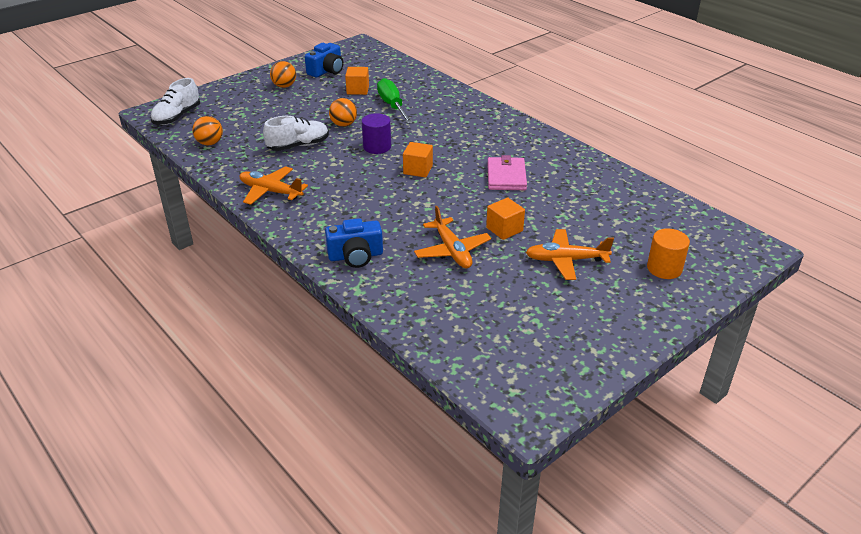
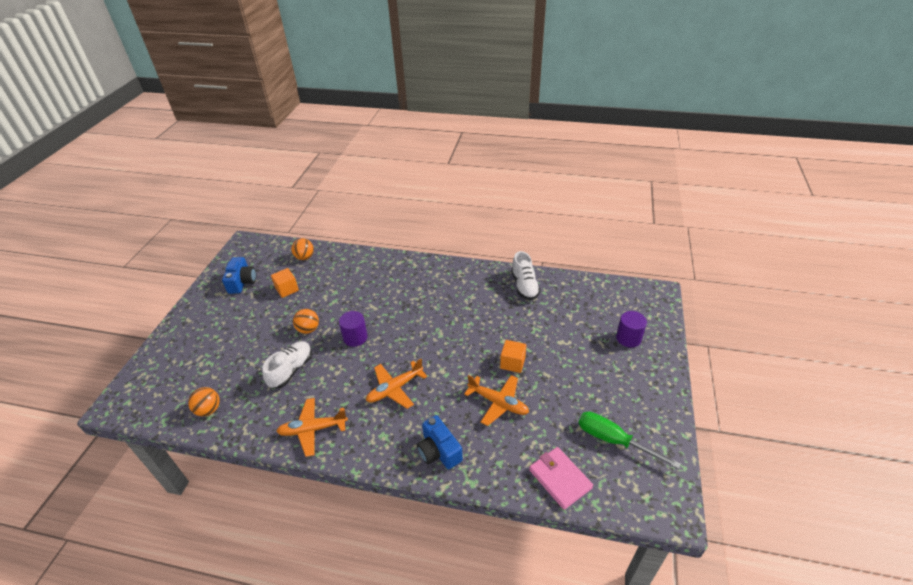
camera: 35 degrees left, 5 degrees up
white shoe [150,78,200,125] -> white shoe moved to [511,251,540,300]
orange ball [270,61,296,88] -> orange ball moved to [291,238,314,260]
blue camera [325,218,383,268] -> blue camera turned 105 degrees clockwise [417,415,463,469]
green screwdriver [377,78,413,124] -> green screwdriver moved to [579,412,681,469]
orange cube [403,142,433,177] -> none
pink wallet [487,155,527,190] -> pink wallet moved to [529,447,593,510]
orange plane [526,229,614,280] -> orange plane moved to [366,359,427,409]
orange cylinder [647,229,690,279] -> purple cylinder [616,311,647,347]

